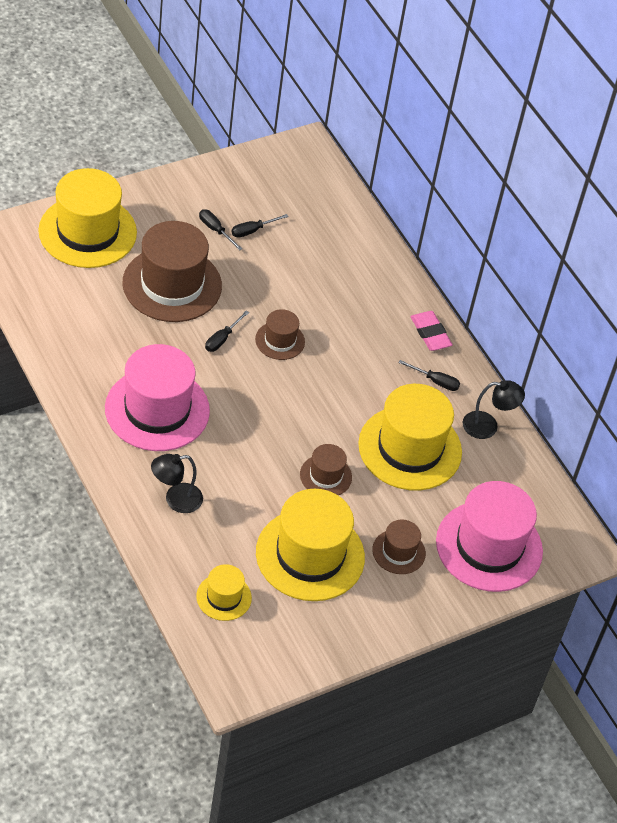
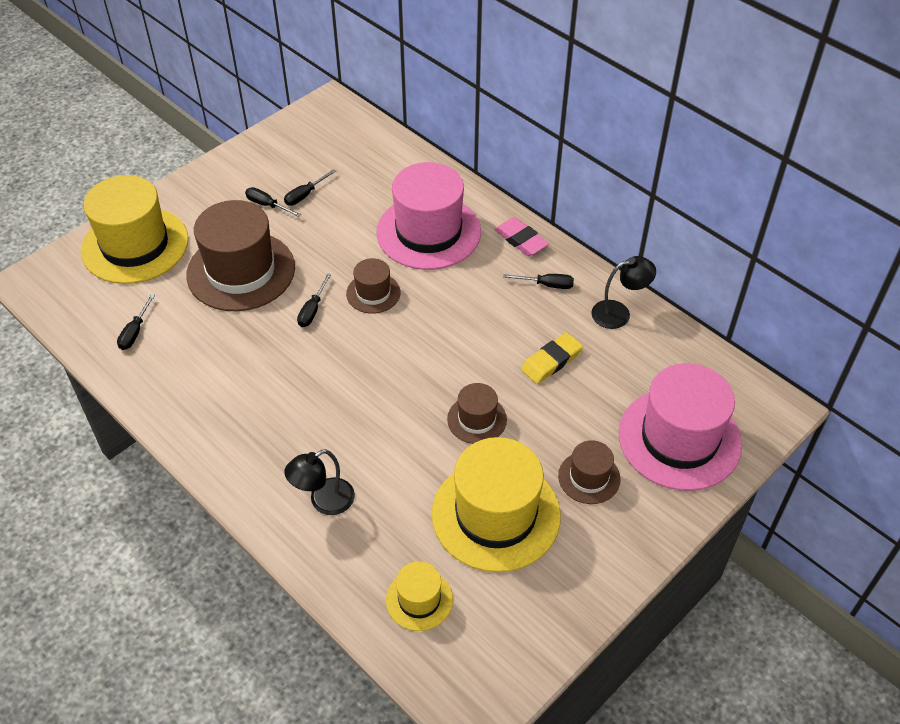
camera: 10 degrees left, 0 degrees up
pink hat [105,344,210,451] -> pink hat moved to [377,162,481,270]
yellow hat [358,384,462,491] -> yellow eraser [521,332,583,384]
none -> black screwdriver [117,294,155,350]

